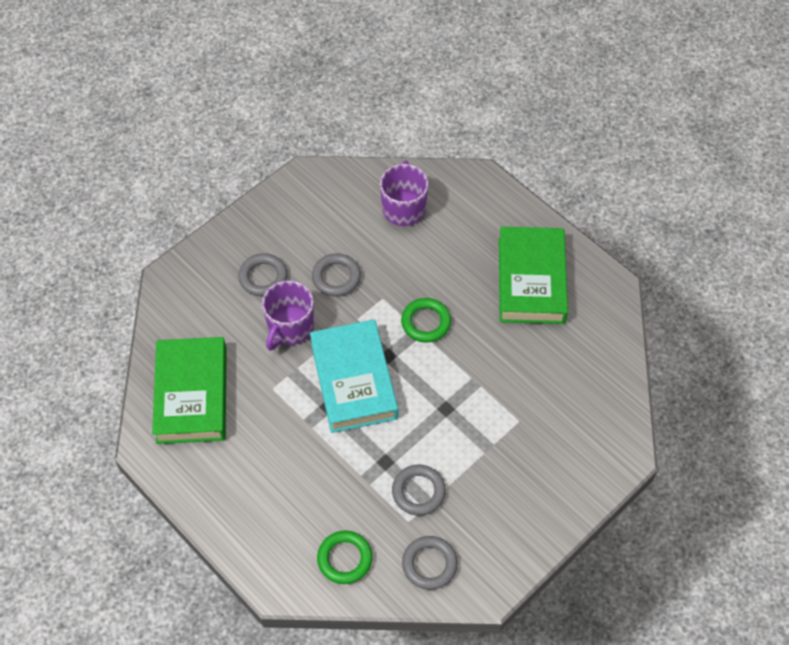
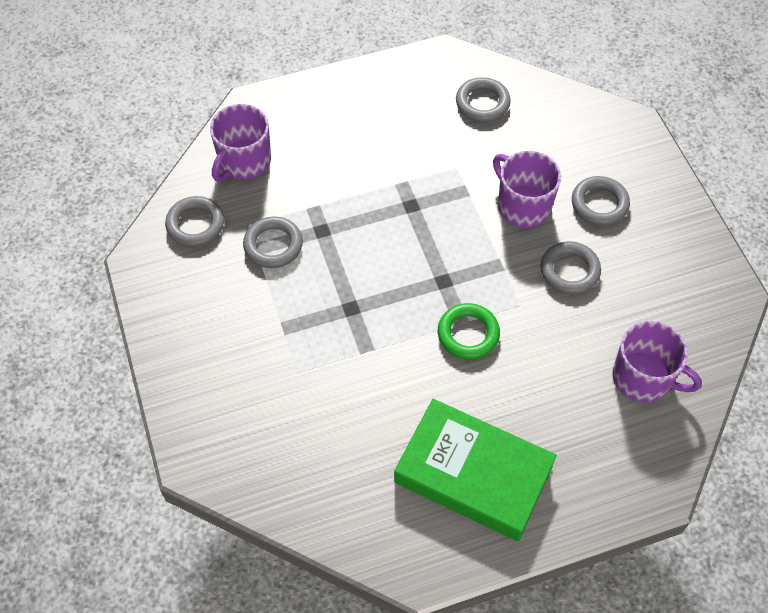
camera: 115 degrees right, 0 degrees up
green book [152,337,227,444] -> grey ring [456,77,511,122]
turquoise book [310,319,398,433] -> none
green ring [317,531,373,584] -> purple mug [210,104,271,182]

